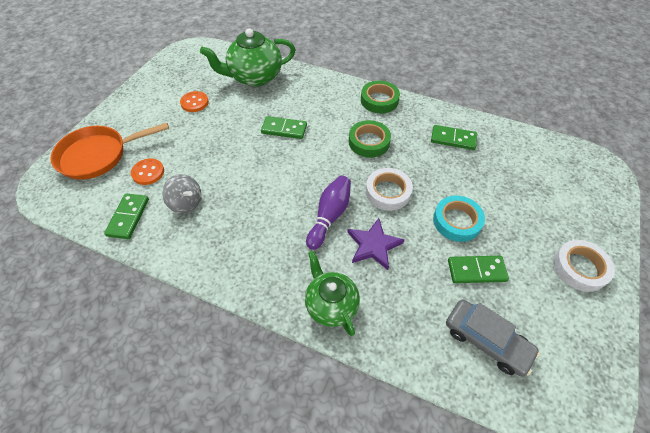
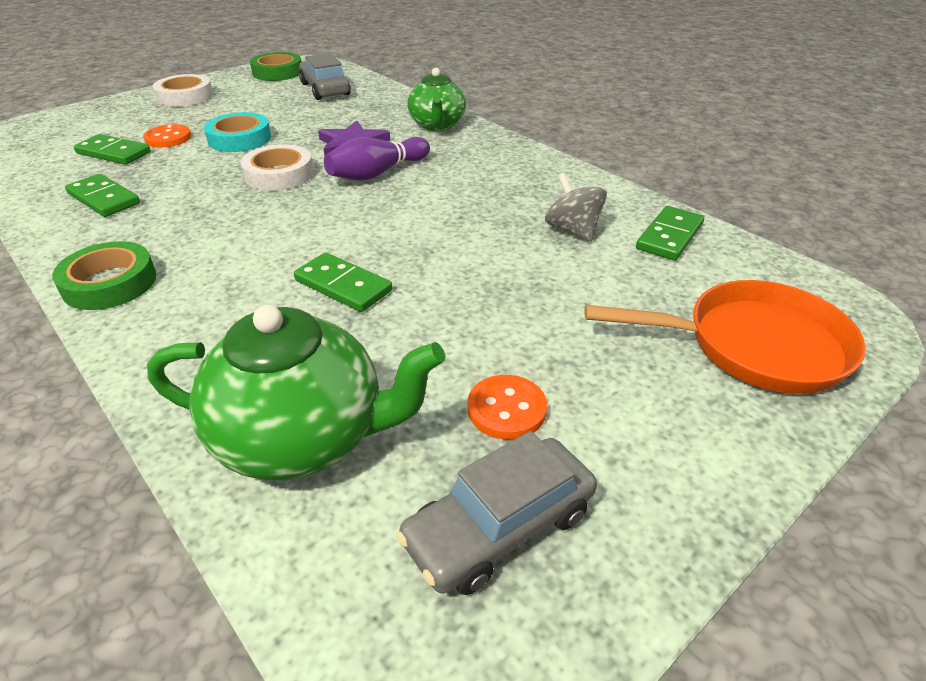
camera: 155 degrees left, 15 degrees down
orange button [131,158,164,185] -> orange button moved to [143,124,191,148]
green tape [349,120,391,158] -> green tape moved to [250,52,301,81]
green domino [448,256,509,283] -> green domino moved to [74,134,151,165]
none -> grey car [396,431,597,595]

